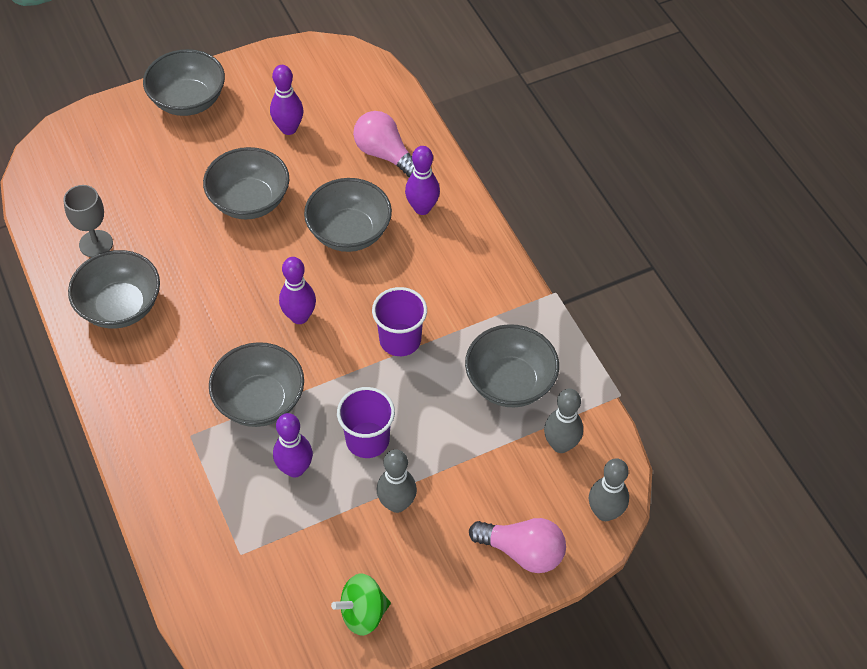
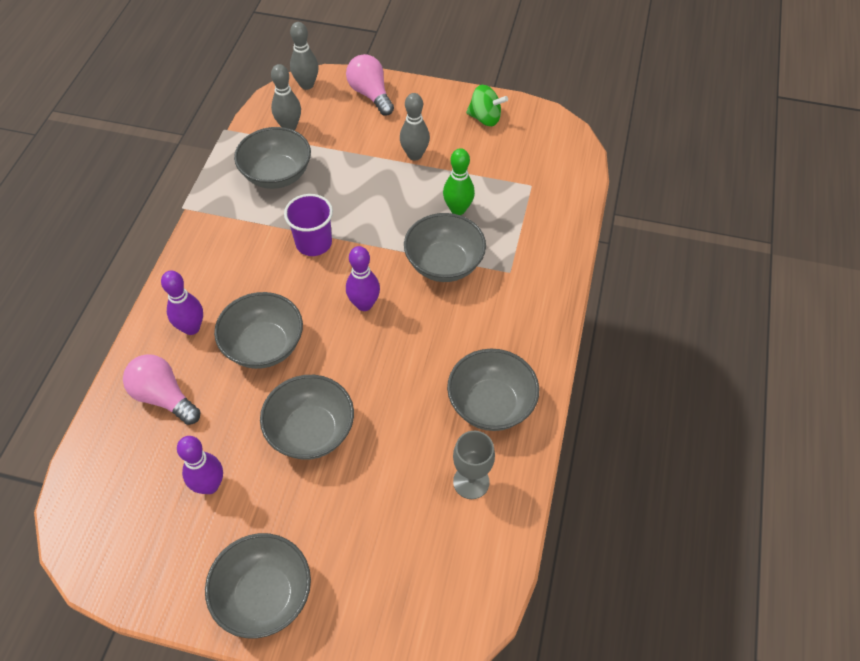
camera: 140 degrees left, 0 degrees up
purple bowling pin [273,413,313,477] -> green bowling pin [443,148,475,215]
purple cup [337,387,395,458] -> none
pink light bulb [353,111,414,177] -> pink light bulb turned 135 degrees clockwise [123,354,201,425]

